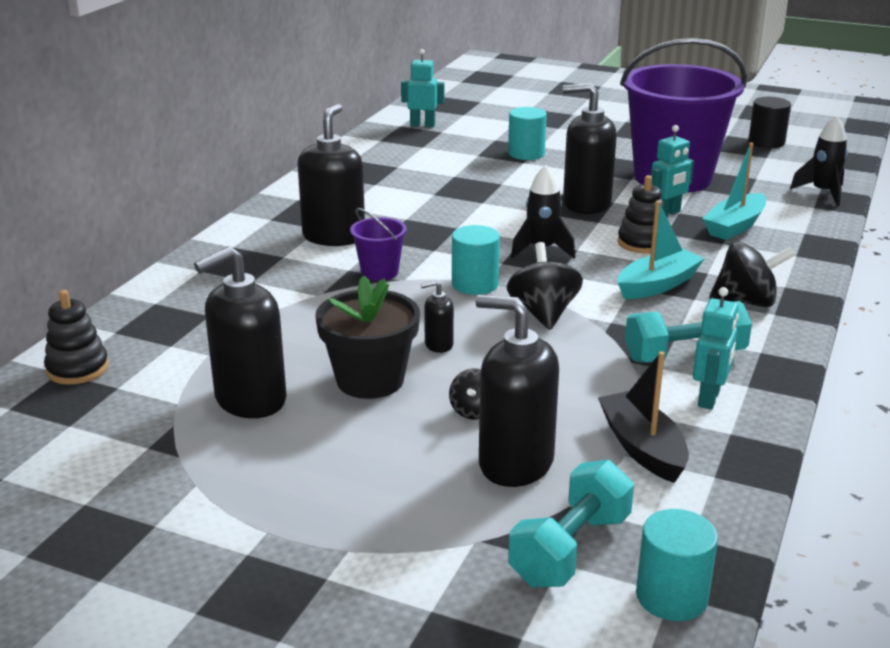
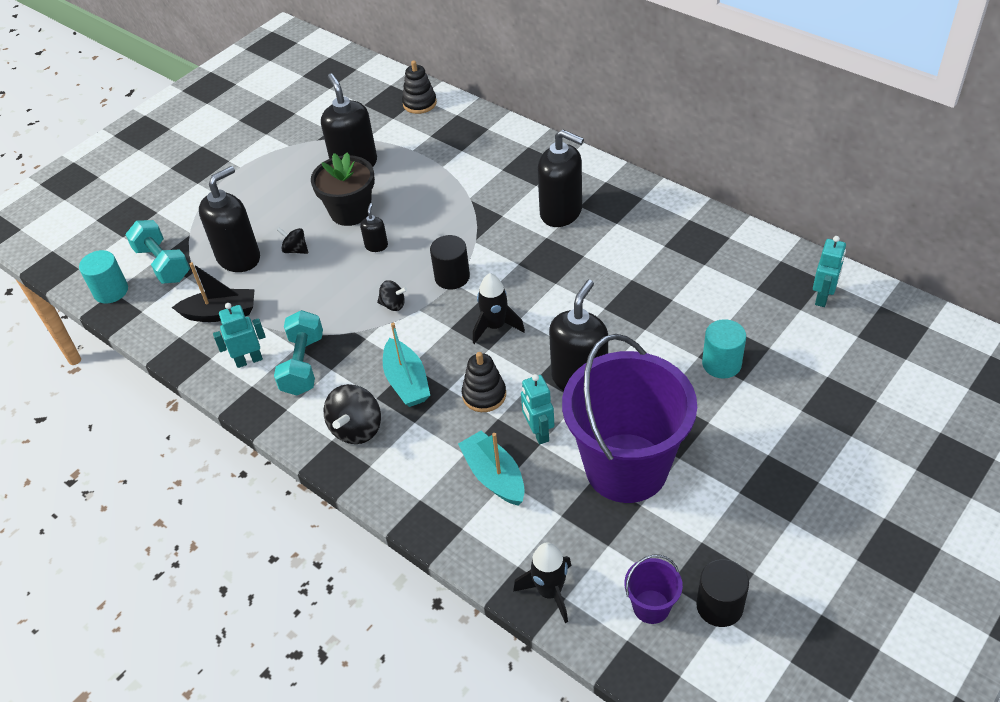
camera: 110 degrees right, 20 degrees up
purple bucket [350,208,407,281] -> purple bucket moved to [624,555,683,624]
turquoise cylinder [452,225,500,295] -> black cylinder [430,235,470,289]
black spinning top [507,242,583,330] -> black spinning top [377,280,407,311], size x0.58
turquoise robot [693,287,739,410] -> turquoise robot turned 120 degrees clockwise [213,303,266,368]

